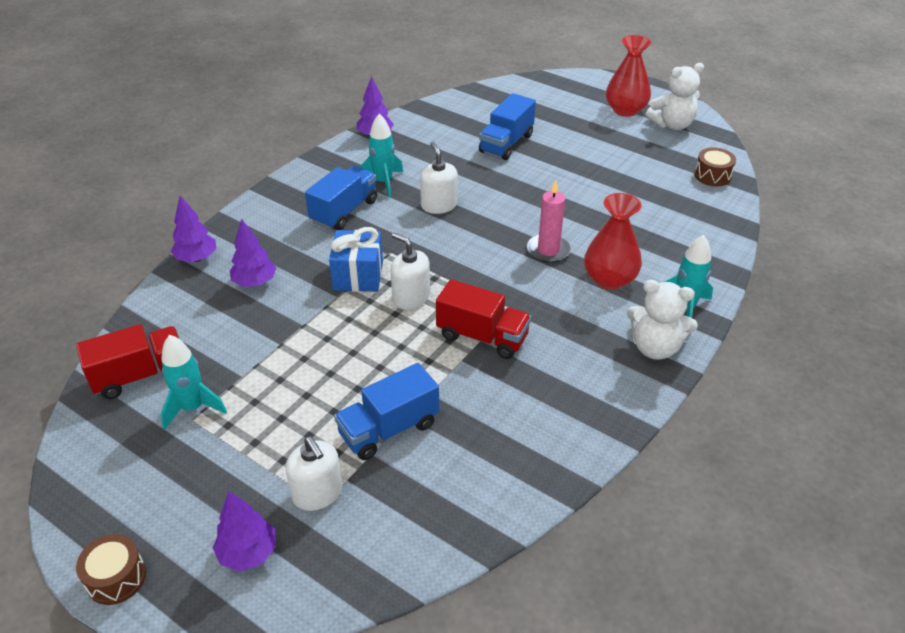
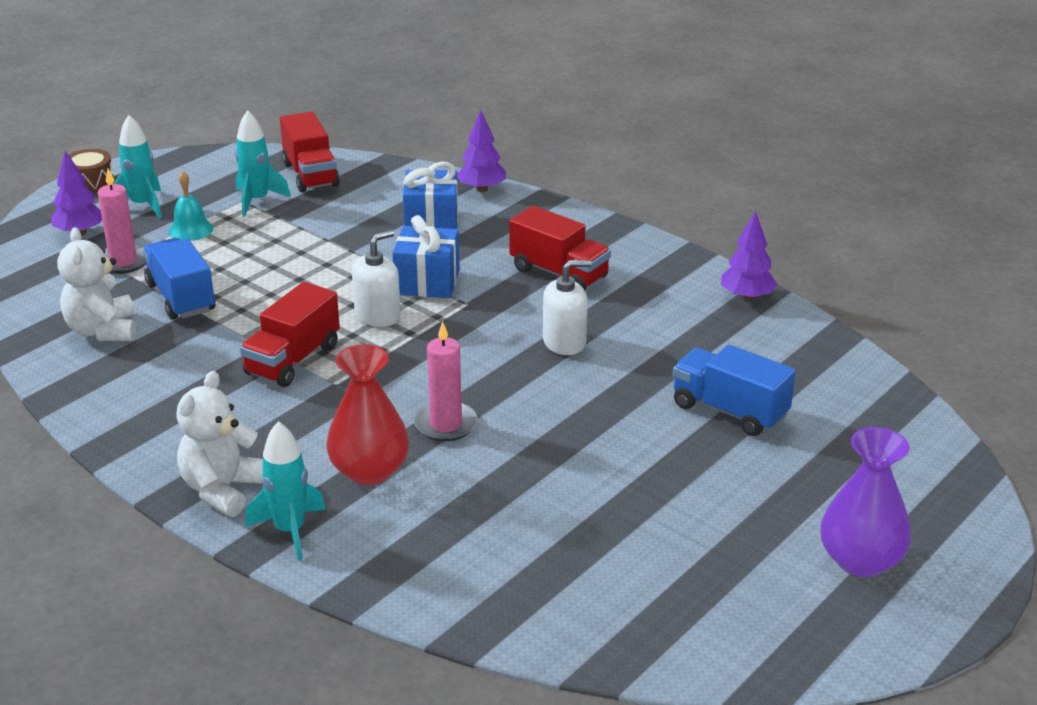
camera: 95 degrees right, 10 degrees down
purple tree [230,218,276,287] -> blue gift [403,162,458,229]
white soap dispenser [286,437,343,511] -> pink candle [98,169,146,274]
blue truck [305,166,377,230] -> red truck [509,206,611,290]
turquoise rocket [360,114,403,198] -> turquoise rocket moved to [114,115,162,218]
red vase [606,35,651,117] -> purple vase [820,427,911,577]
white teddy bear [646,63,704,130] -> white teddy bear moved to [57,227,136,341]
brown drum [694,147,736,186] -> none
none -> turquoise bell [168,171,213,241]

